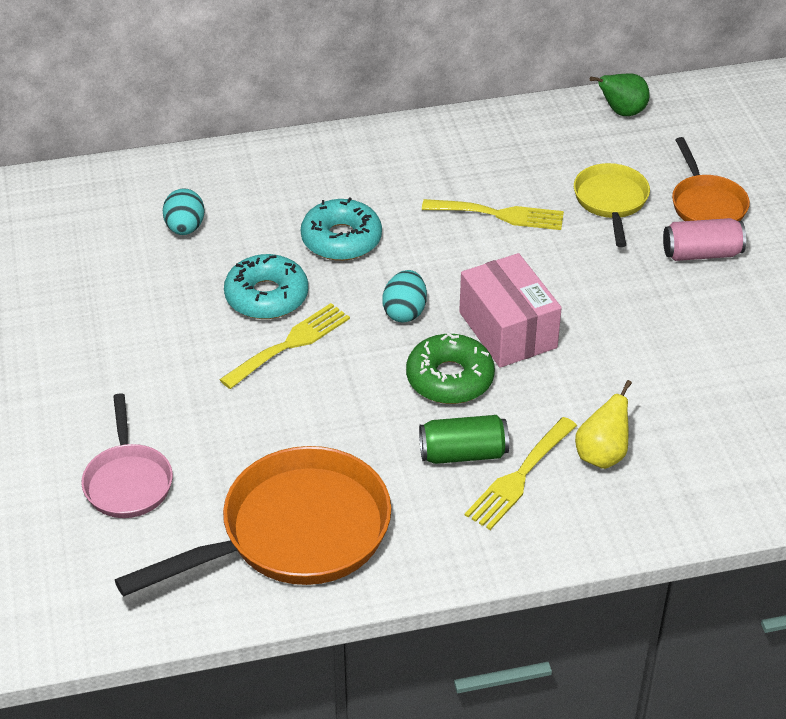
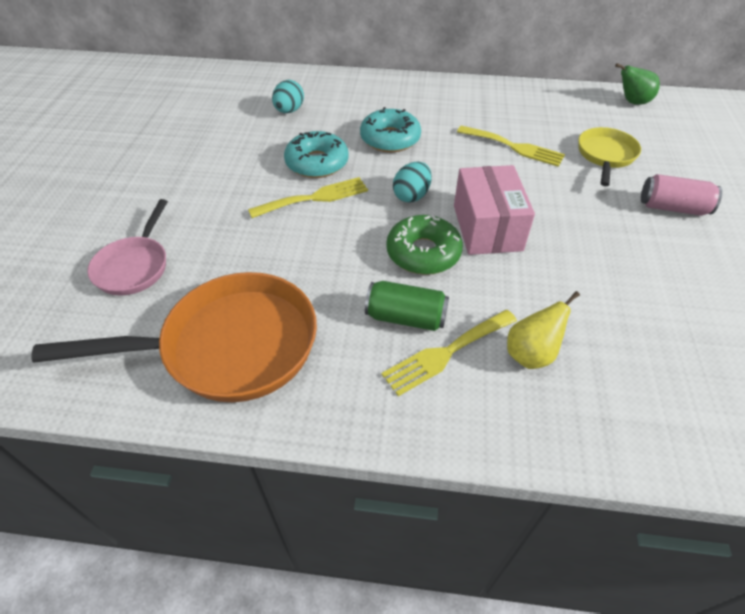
camera: 20 degrees right, 5 degrees up
orange pan [672,137,750,221] -> none

